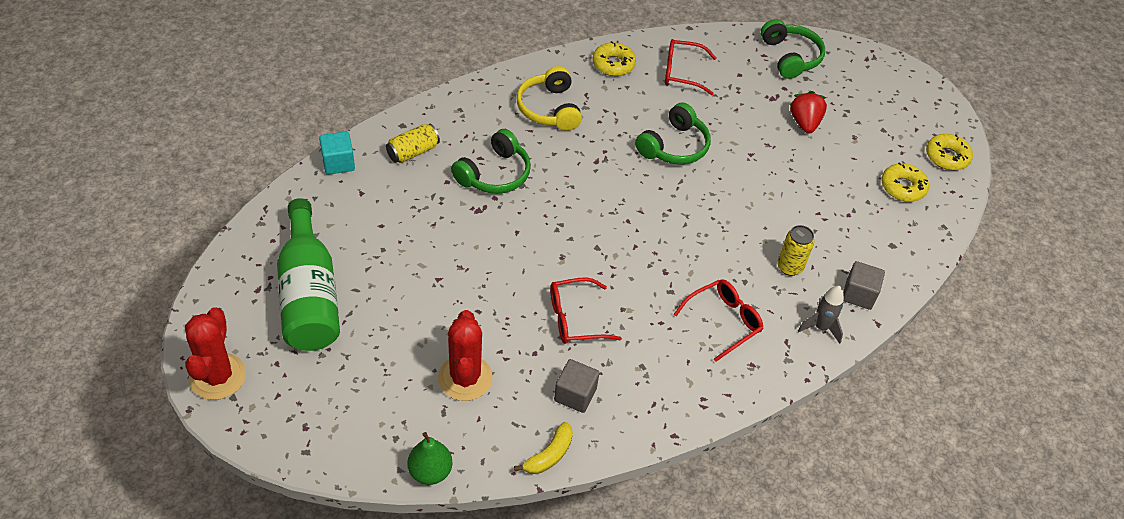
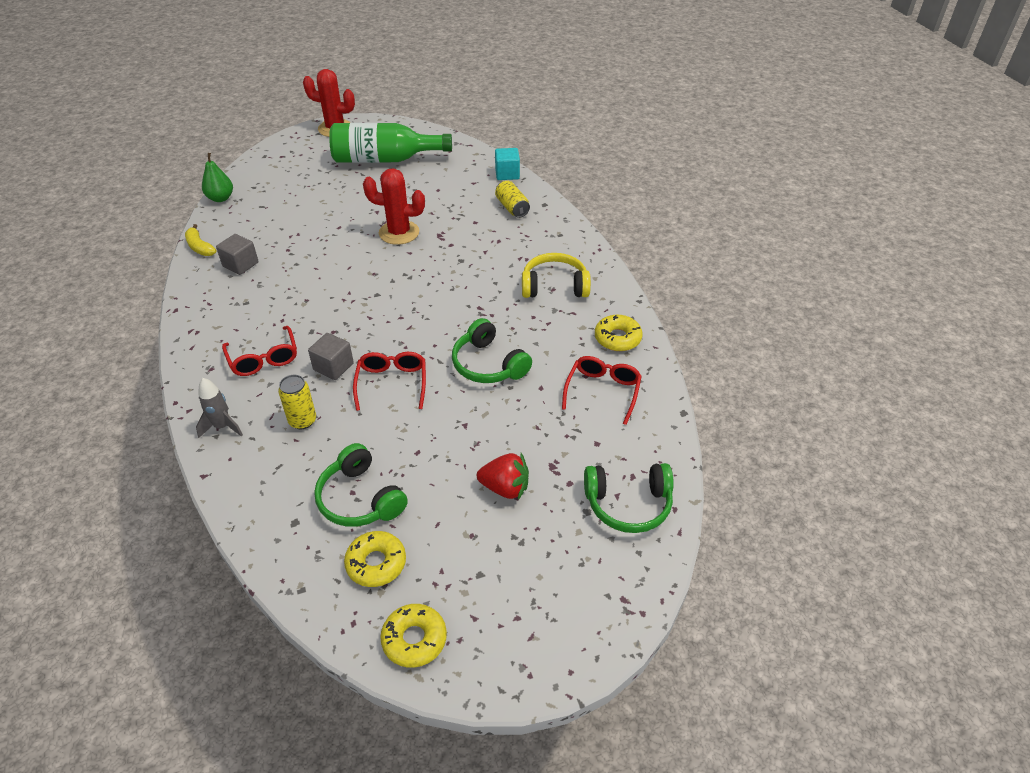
camera: 105 degrees right, 5 degrees down
red cactus [438,310,493,401] -> red cactus moved to [363,168,425,245]
green headphones [451,129,531,194] -> green headphones moved to [314,443,408,527]
red glasses [550,277,622,344] -> red glasses moved to [353,352,426,411]
grey cube [843,261,885,310] -> grey cube moved to [308,333,354,380]

